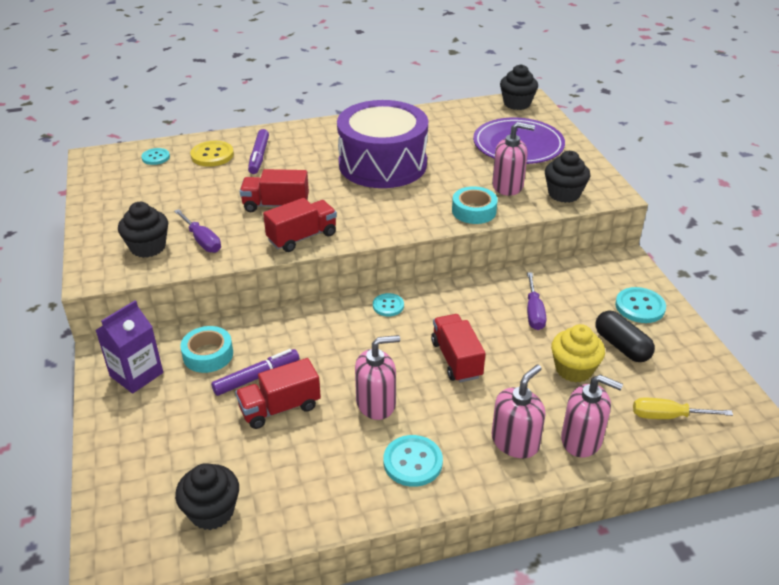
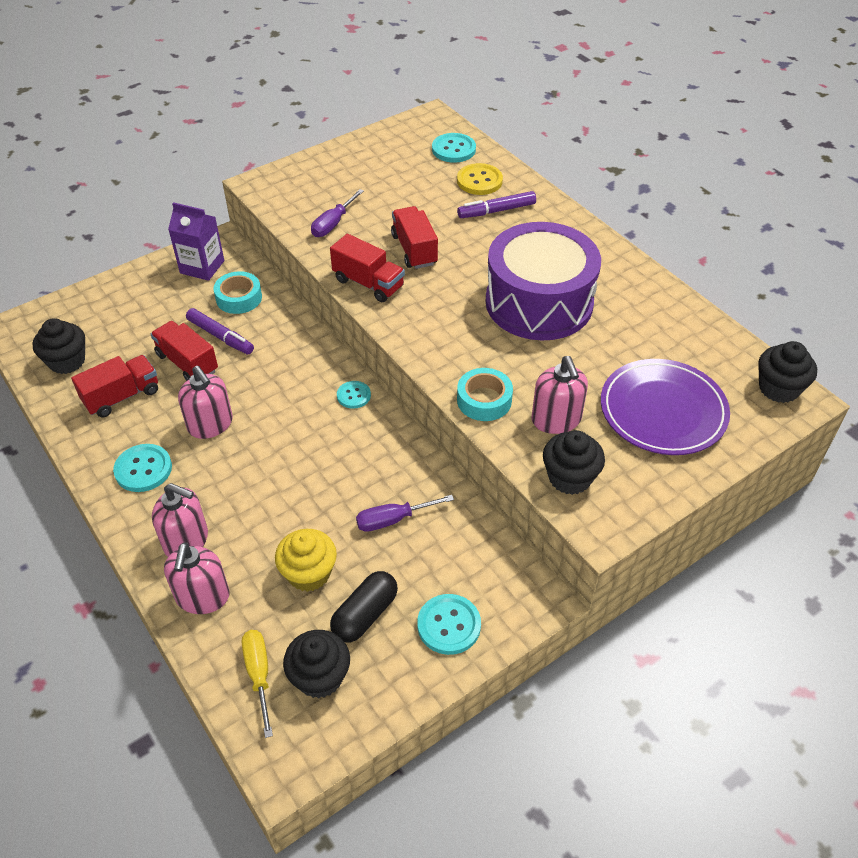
camera: 70 degrees right, 10 degrees up
black cupcake [118,202,168,258] -> black cupcake moved to [283,630,350,698]
turquoise button [141,148,170,165] -> turquoise button [432,133,476,163], size x1.54
red truck [431,314,486,382] -> red truck moved to [71,355,158,418]

